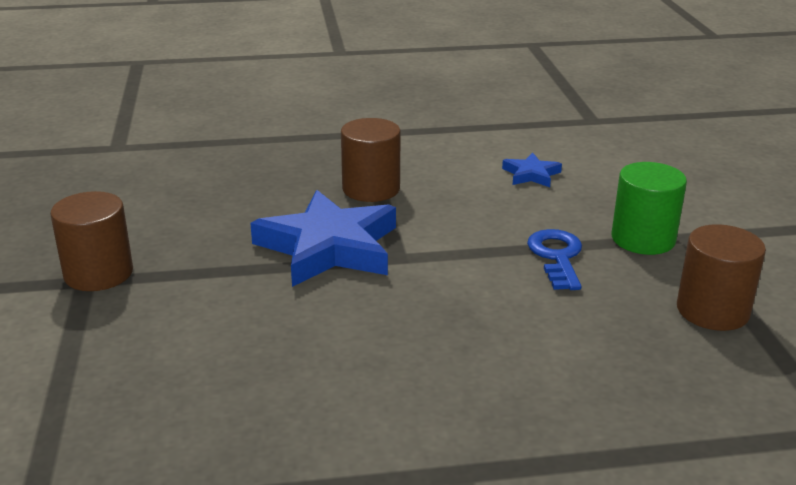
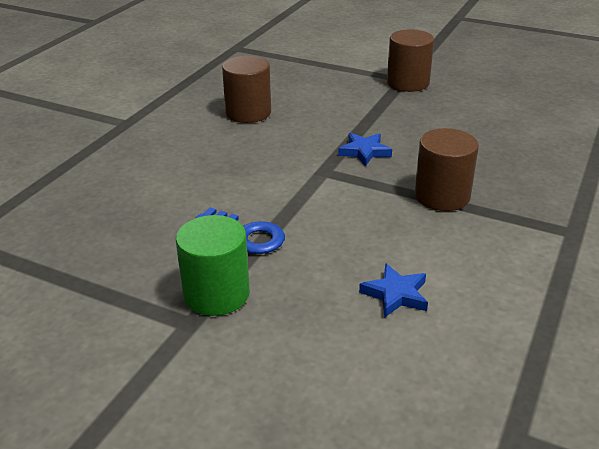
camera: 125 degrees right, 5 degrees up
blue star [250,190,396,287] -> blue star [338,133,392,166], size x0.46
brown cylinder [677,224,766,331] -> brown cylinder moved to [222,56,271,123]

